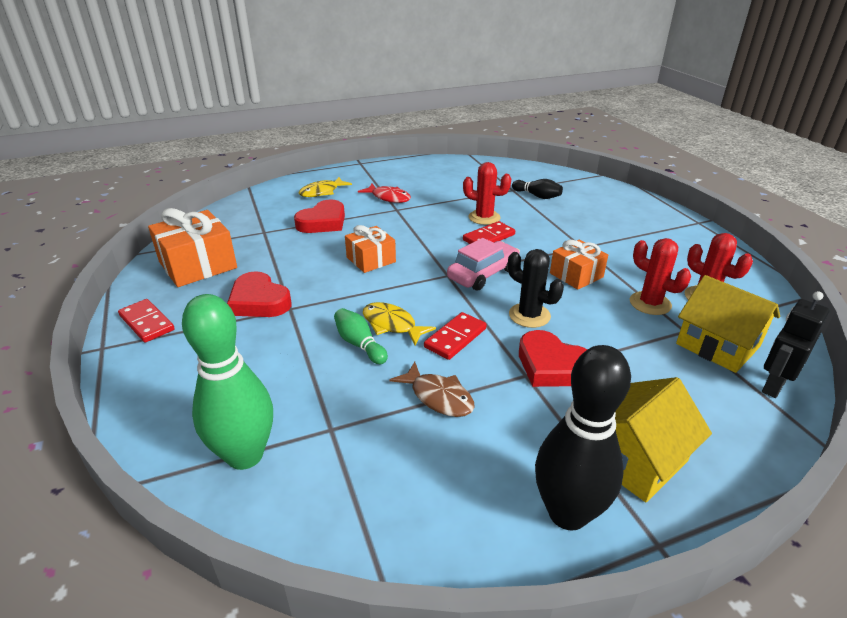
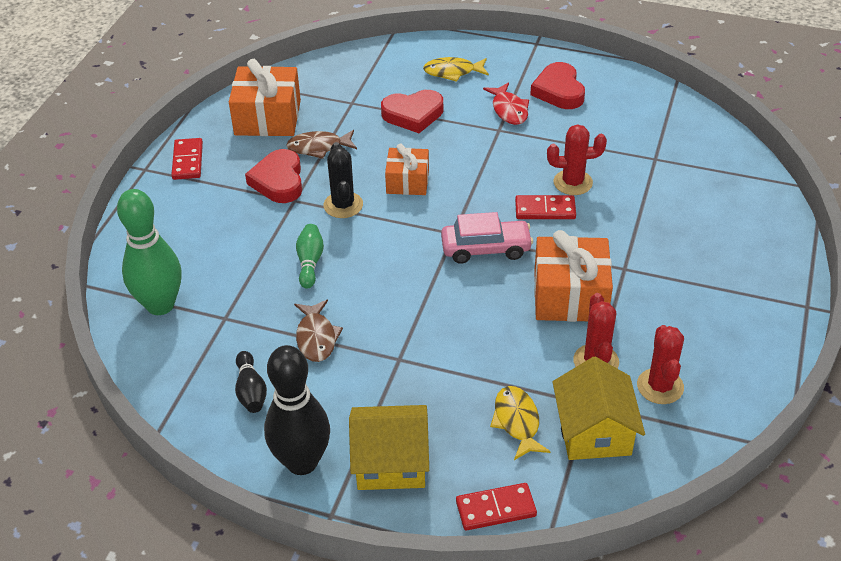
camera: 40 degrees right, 10 degrees up
yellow fish [363,302,436,345] -> yellow fish moved to [490,386,551,460]
red domino [424,312,487,360] -> red domino moved to [456,483,537,531]
red cactus [463,162,511,225] -> red cactus turned 60 degrees counterclockwise [547,124,607,195]
black cactus [508,249,564,328] -> black cactus moved to [323,142,363,218]
black bowling pin [512,179,563,199] -> black bowling pin moved to [235,351,267,413]
red heart [519,330,587,387] -> red heart moved to [530,62,585,109]
orange gift [550,240,608,290] -> orange gift [534,230,613,322], size x1.60
black robot [762,291,830,398] -> none
none -> brown fish [286,130,357,159]

